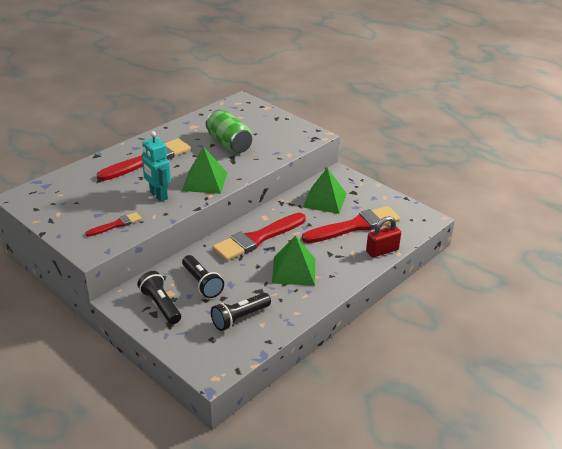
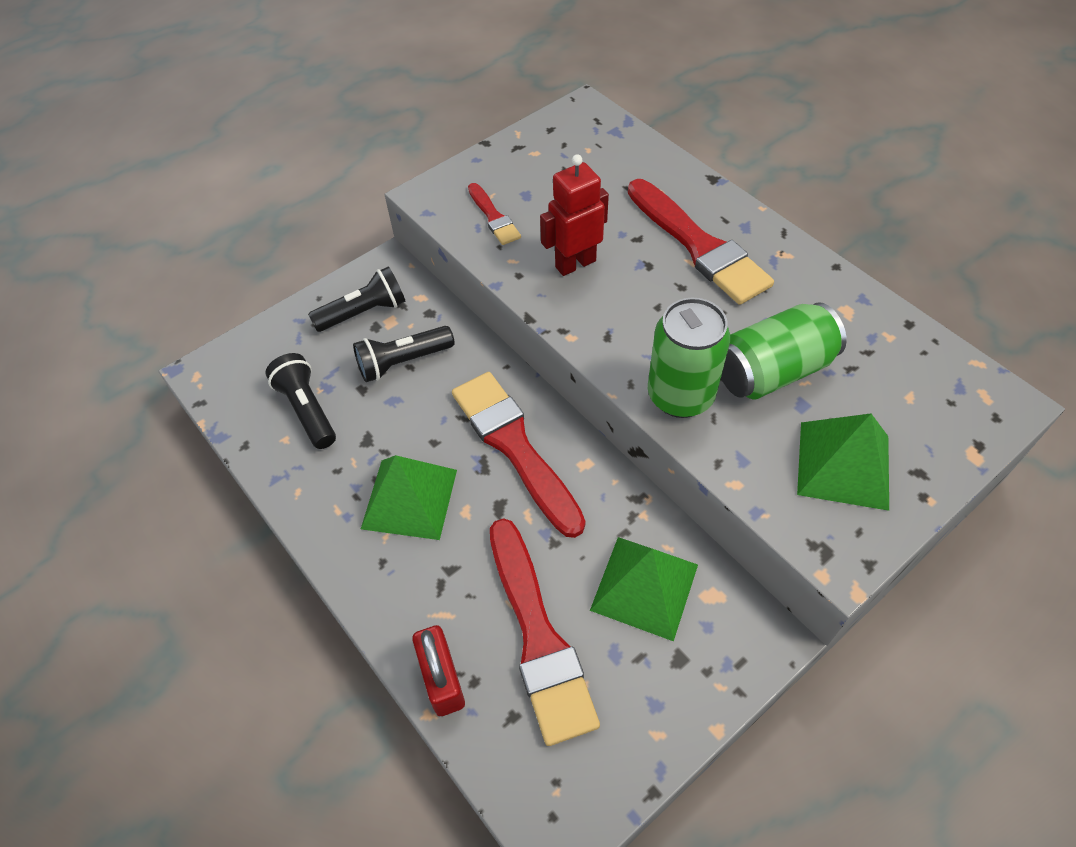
camera: 100 degrees right, 20 degrees up
turquoise robot [142,131,171,202] -> red robot [540,154,609,276]
green pyramid [182,146,227,194] -> green pyramid moved to [797,413,889,511]
none -> green can [648,298,730,418]

